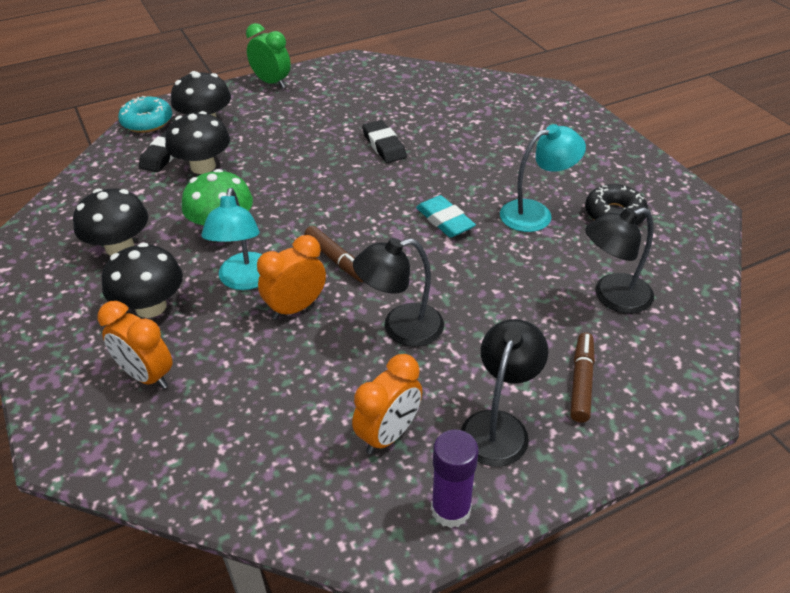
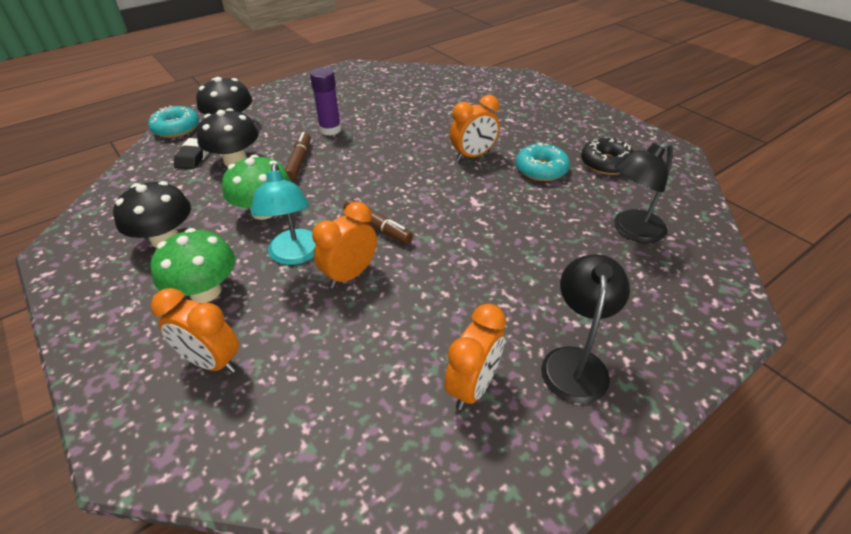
camera: 10 degrees left, 0 degrees up
black mushroom [102,243,183,318] -> green mushroom [150,228,235,303]
green clock [246,23,291,88] -> none
black lamp [353,238,444,347] -> none
black eraser [362,120,407,163] -> none
turquoise eraser [416,195,476,238] -> none
purple glue stick [431,429,478,528] -> purple glue stick moved to [310,67,341,136]
turquoise lamp [500,124,586,232] -> turquoise donut [516,143,570,181]
brown marker [570,333,595,423] -> brown marker moved to [285,132,311,181]
none -> orange clock [450,95,500,161]

